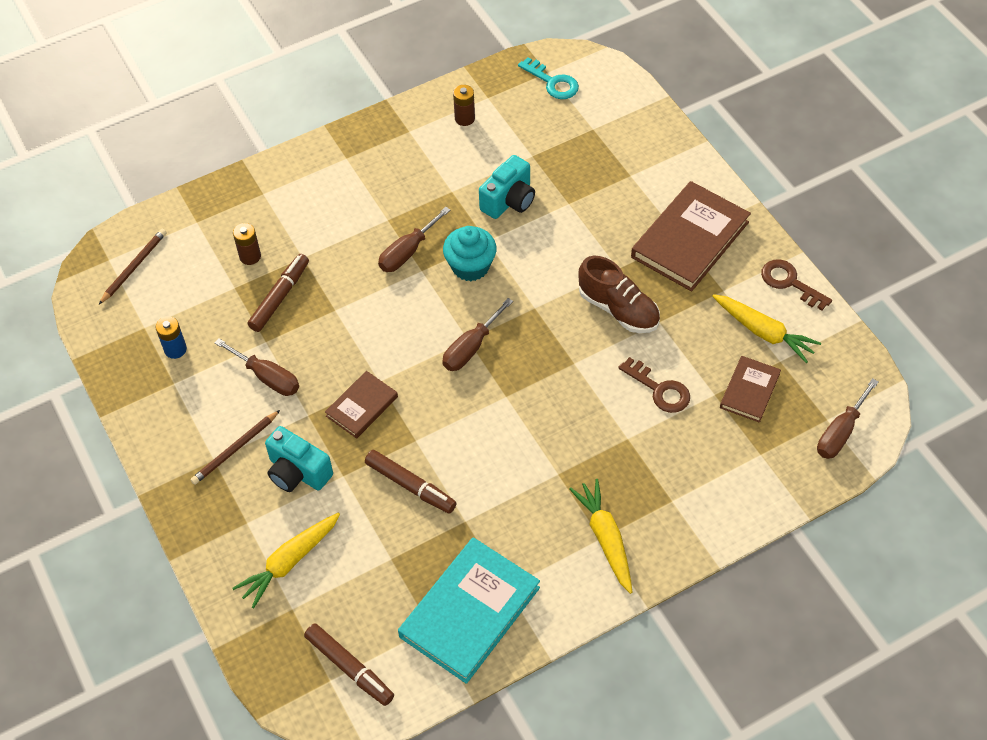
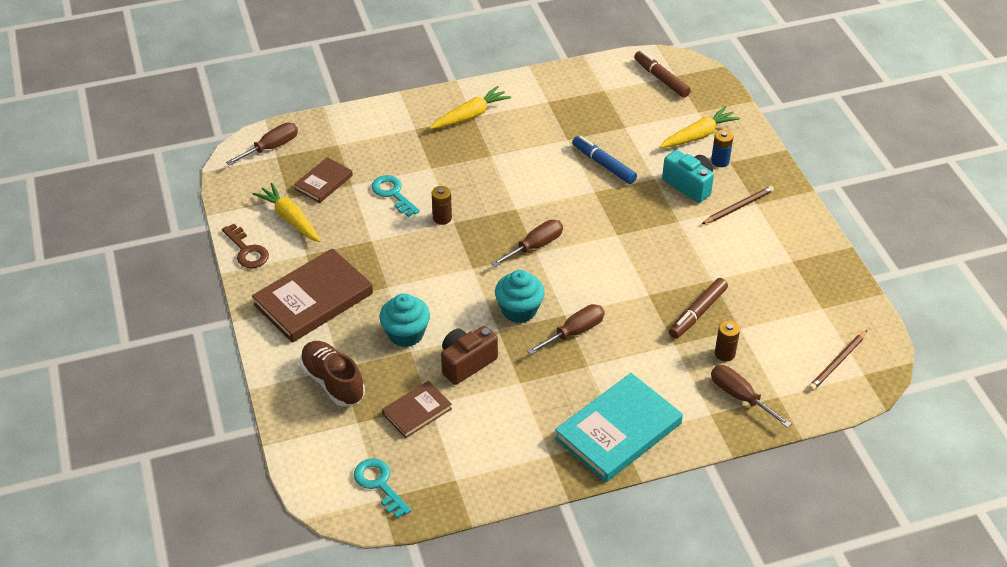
camera: 170 degrees left, 10 degrees down
blue battery [156,316,187,359] -> blue battery moved to [711,130,733,167]
brown screwdriver [214,338,299,396] -> brown screwdriver moved to [711,365,792,428]
brown book [325,371,398,439] -> brown book moved to [382,381,452,438]
brown marker [365,450,456,514] -> blue marker [572,136,637,184]
turquoise book [398,537,540,684] -> turquoise book moved to [555,373,683,483]
brown battery [453,85,475,126] -> brown battery moved to [432,186,452,225]
turquoise camera [479,155,535,219] -> brown camera [441,326,498,385]
yellow carrot [569,479,633,594] -> yellow carrot turned 120 degrees counterclockwise [430,86,511,129]
brown shoe [579,256,660,333] -> brown shoe moved to [300,341,365,407]
brown key [618,357,690,413] -> turquoise key [371,175,420,217]
none -> turquoise cupcake [379,293,430,347]

